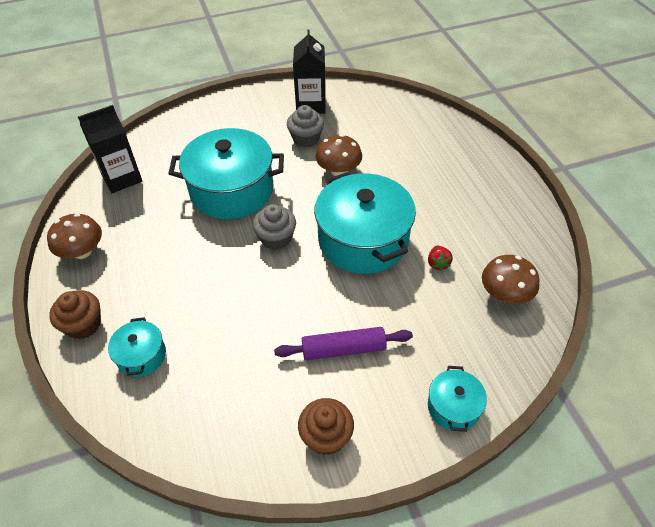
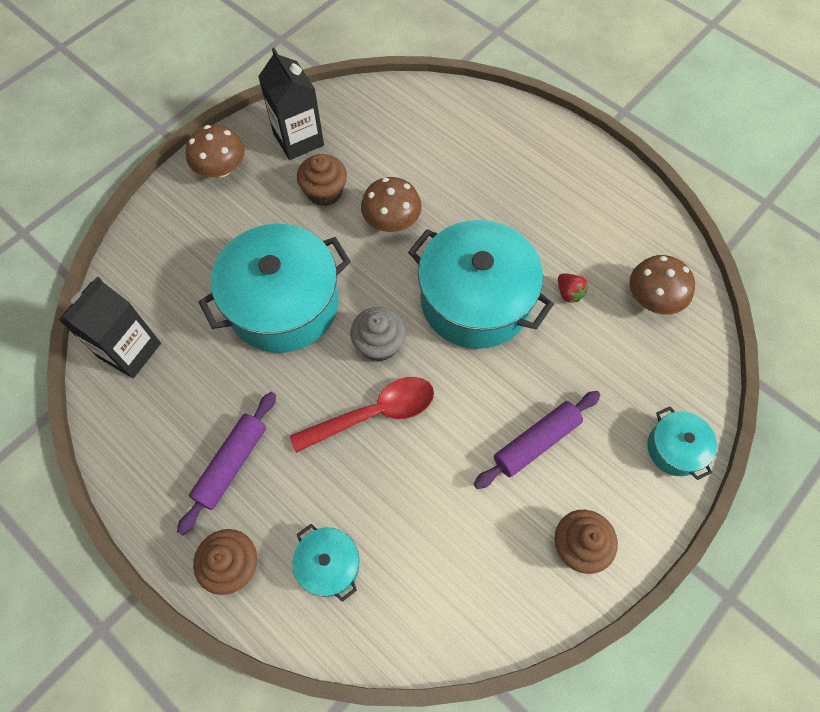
camera: 30 degrees left, 15 degrees up
brown mushroom [47,213,102,259] -> brown mushroom moved to [186,125,245,177]
grey cupcake [287,105,324,147] -> brown cupcake [297,154,347,206]
none -> purple rolling pin [177,392,276,535]
none -> red spoon [290,377,434,453]

